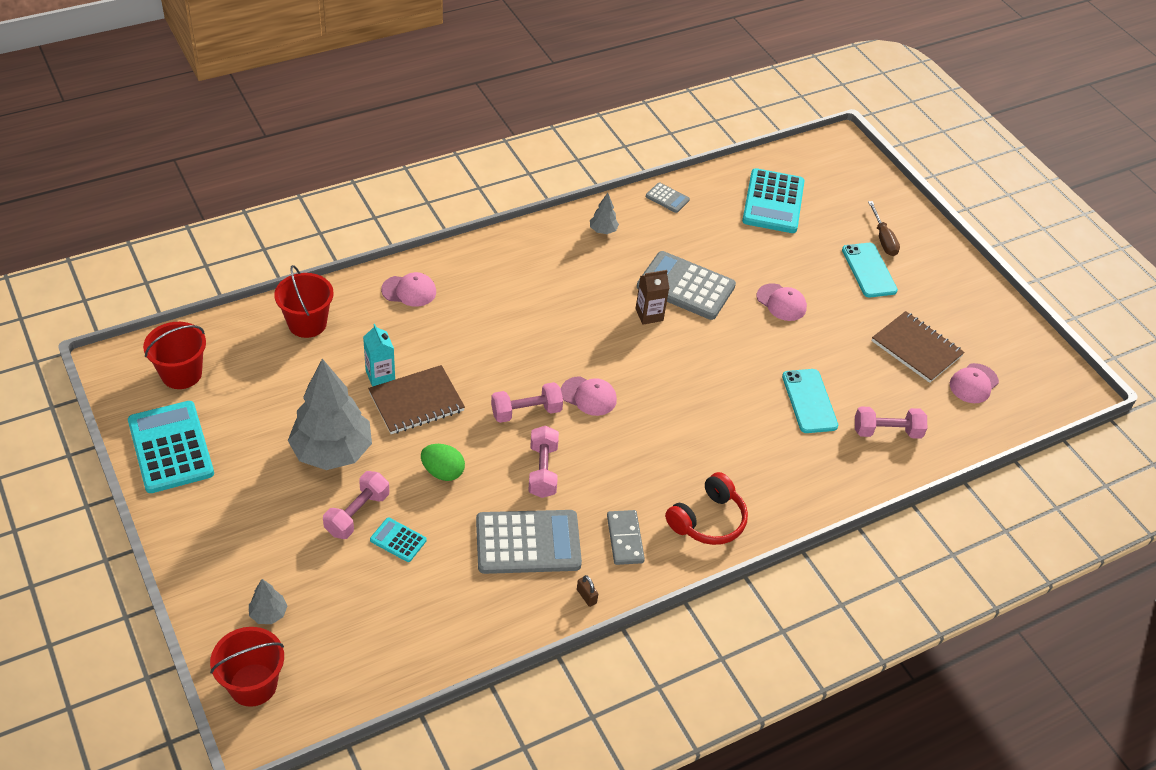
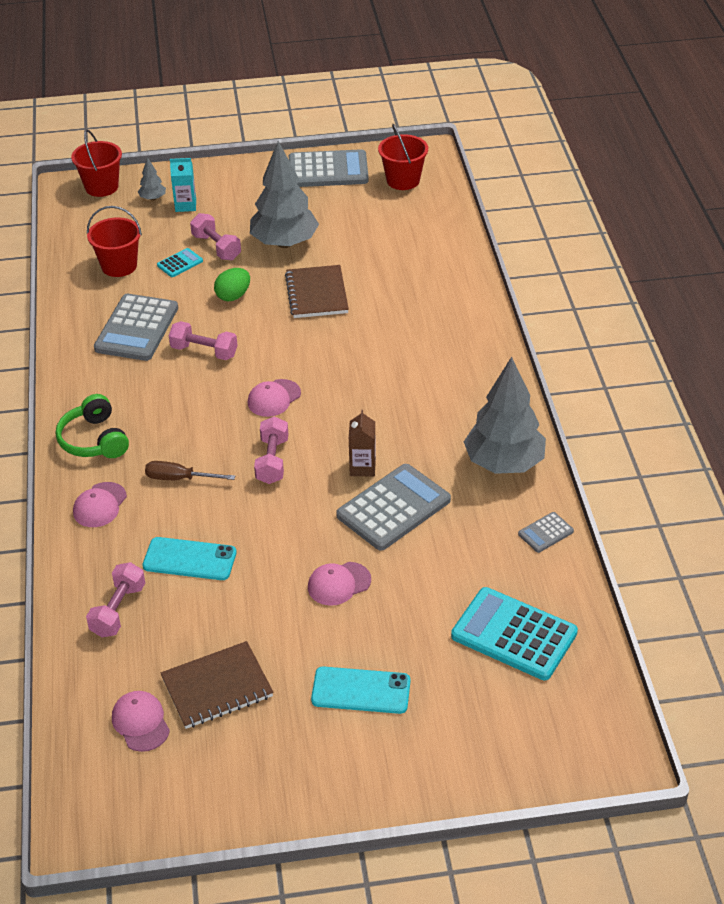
camera: 115 degrees right, 5 degrees down
turquoise calculator [128,401,214,493] -> grey calculator [289,149,369,187]
red bucket [274,265,334,338] -> red bucket moved to [87,206,142,277]
turquoise carton [363,324,395,387] -> turquoise carton moved to [170,158,196,212]
pink cap [381,272,436,307] -> pink cap moved to [73,482,127,527]
pink dumbbell [491,382,563,423] -> pink dumbbell moved to [254,416,288,484]
brown padlock [577,575,598,607] -> none
grey tree [590,193,619,234] -> grey tree [464,357,546,474], size x2.36
grey domino [607,510,645,565] -> none
red headphones [665,472,748,545] -> green headphones [56,394,129,458]
brown screwdriver [868,201,900,256] -> brown screwdriver moved to [145,461,235,480]

